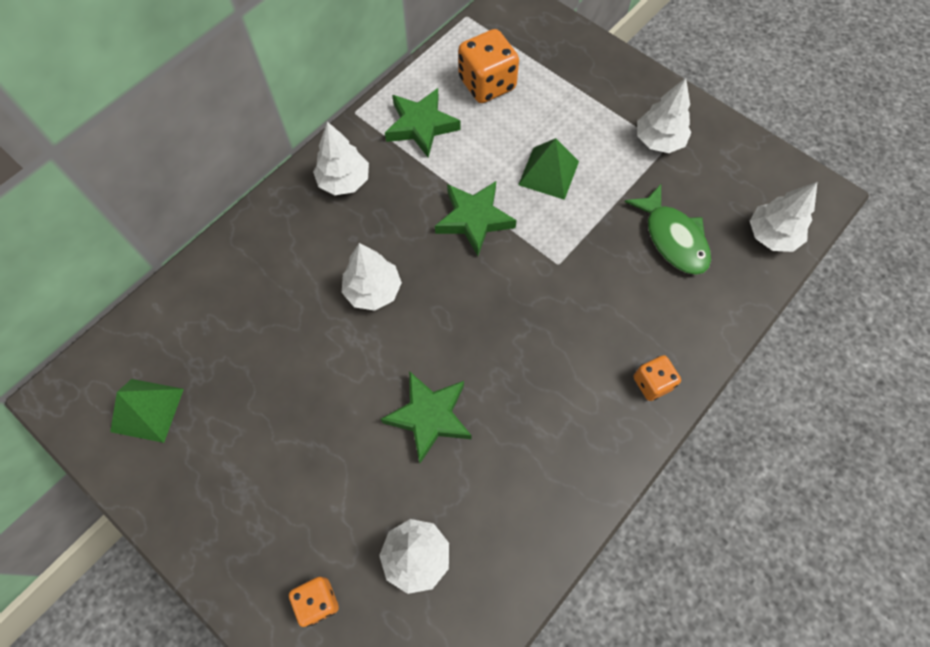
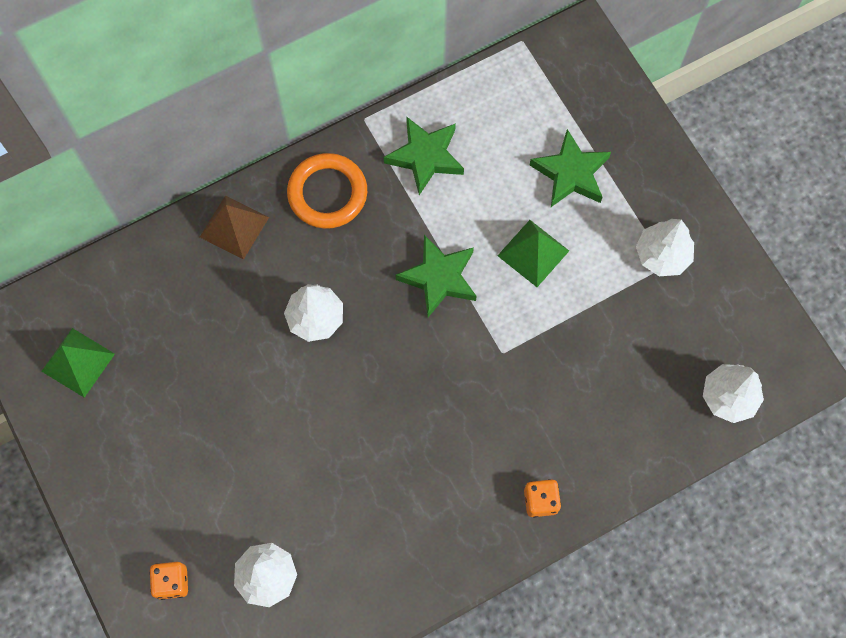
camera: 20 degrees right, 5 degrees up
white tree [313,122,369,195] -> orange ring [287,153,367,229]
green star [381,371,472,463] -> green star moved to [530,129,611,207]
orange dice [458,29,519,103] -> none
green fish [625,184,711,275] -> none
none -> brown pyramid [200,195,269,260]

